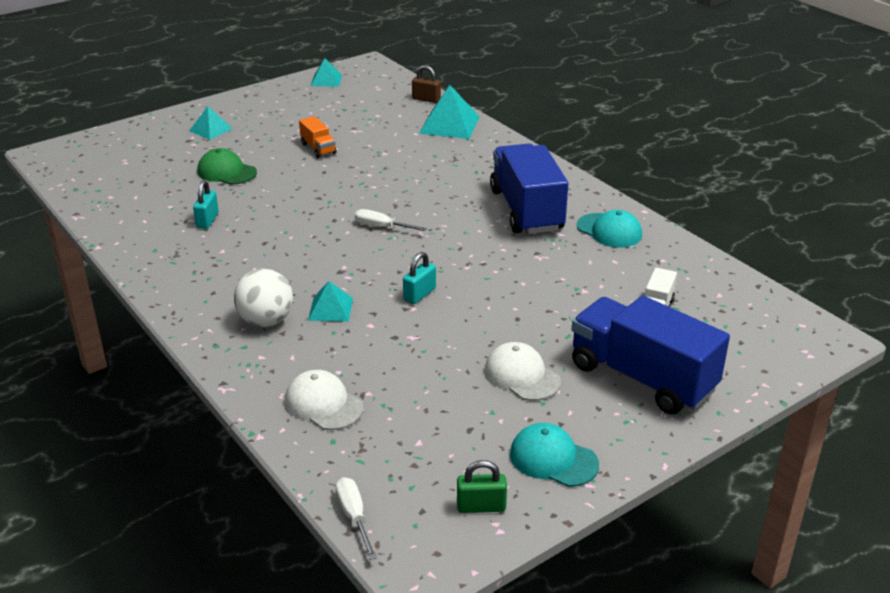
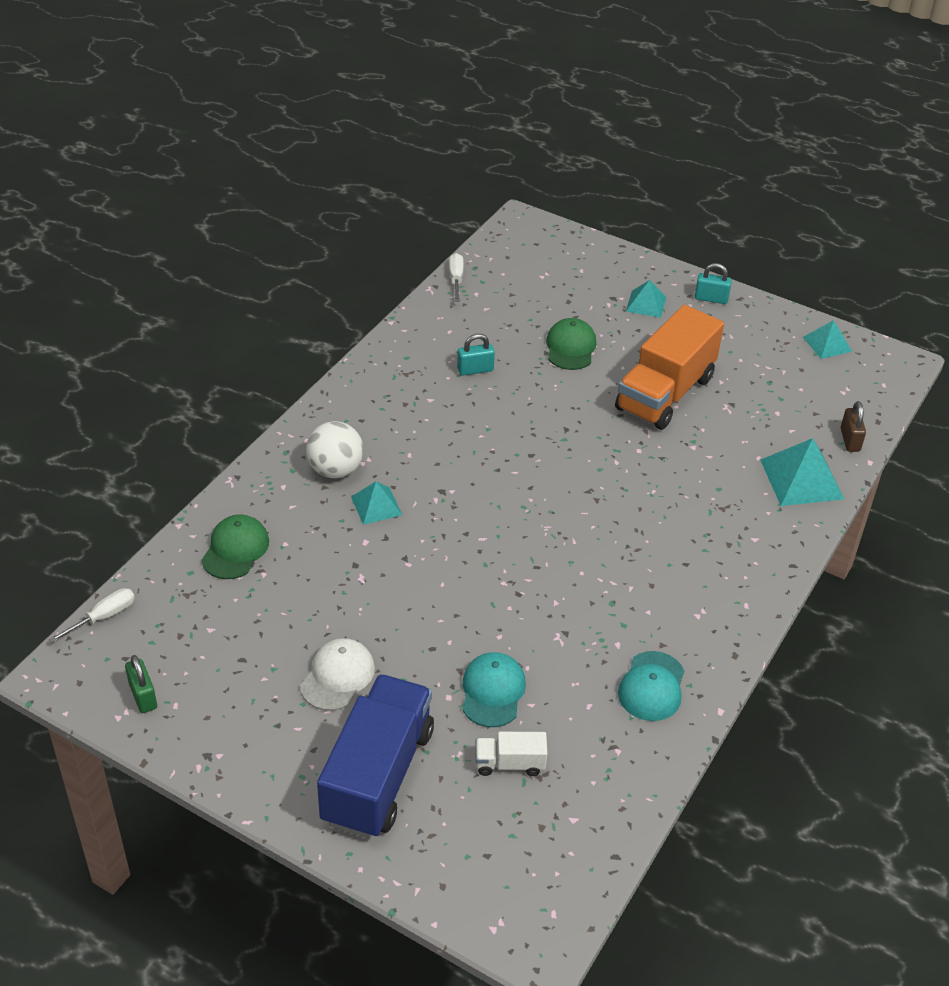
camera: 65 degrees right, 10 degrees up
white cap [285,370,363,430] -> green cap [201,514,269,579]
orange truck [299,116,336,158] -> orange truck [615,305,724,430], size x2.25
white screwdriver [355,209,427,231] -> white screwdriver moved to [449,253,464,302]
turquoise padlock [403,252,436,304] -> turquoise padlock moved to [695,263,732,304]
blue truck [490,144,568,234] -> none
turquoise cap [510,423,599,487] -> turquoise cap moved to [463,652,526,727]

